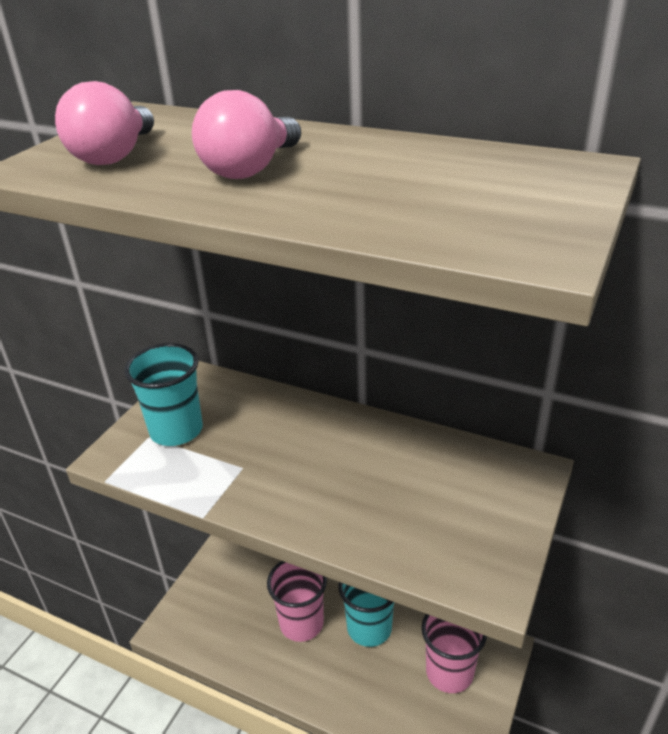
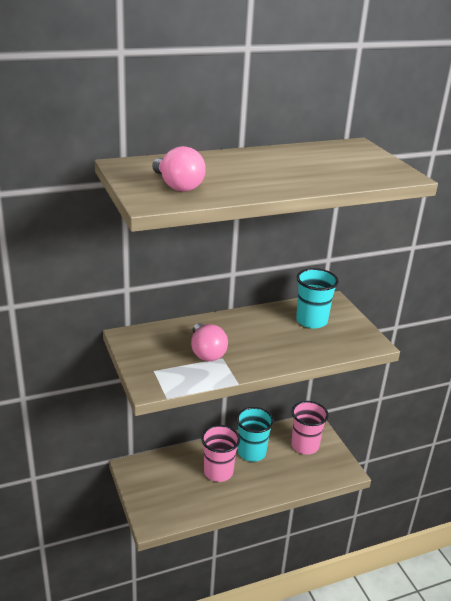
camera: 50 degrees left, 5 degrees down
turquoise cup [124,343,203,446] -> turquoise cup moved to [296,268,339,328]
pink light bulb [192,90,301,179] -> pink light bulb moved to [191,323,228,361]

